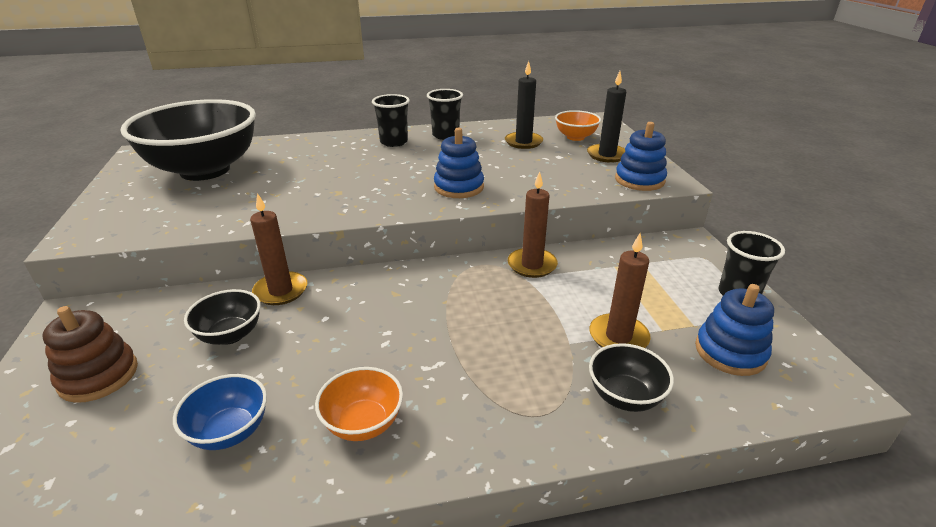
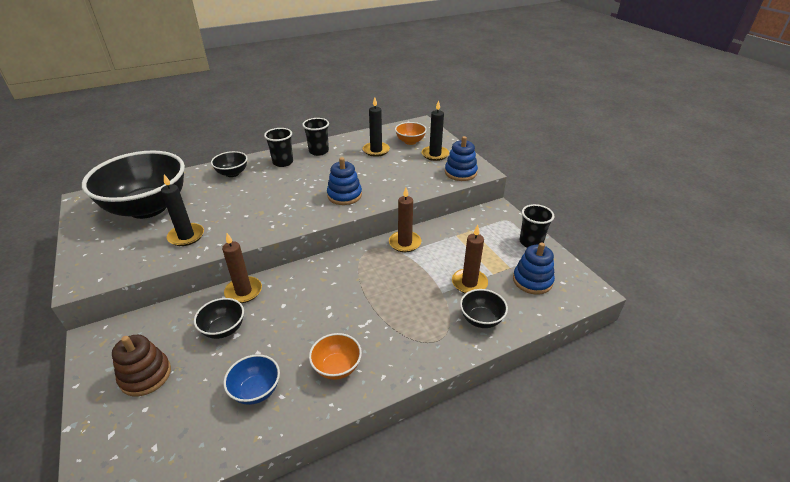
camera: 15 degrees left, 5 degrees up
none -> black candle [161,174,204,246]
none -> black bowl [211,151,248,177]

